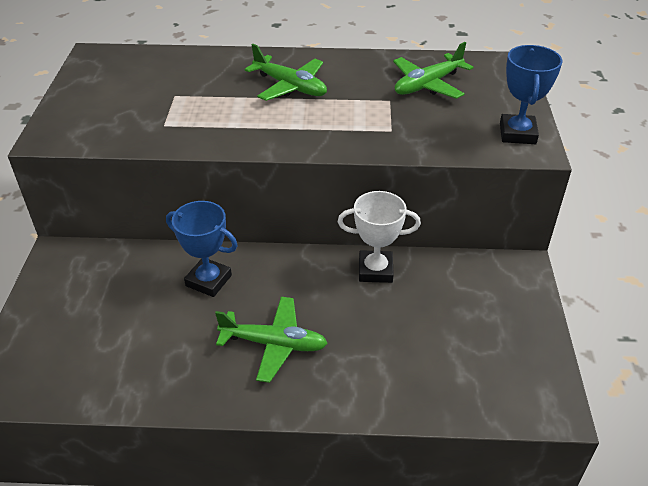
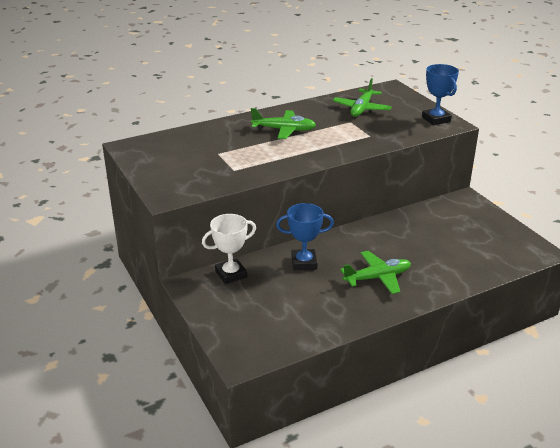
camera: 30 degrees left, 10 degrees down
white trophy [338,191,421,283] -> white trophy moved to [202,214,256,284]

